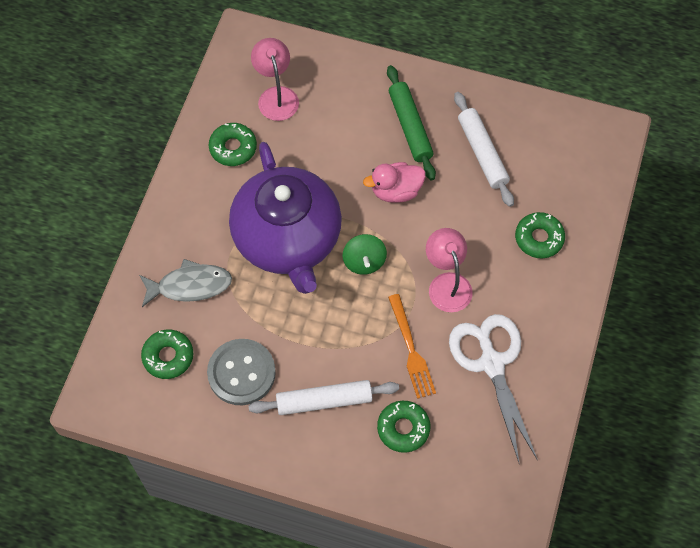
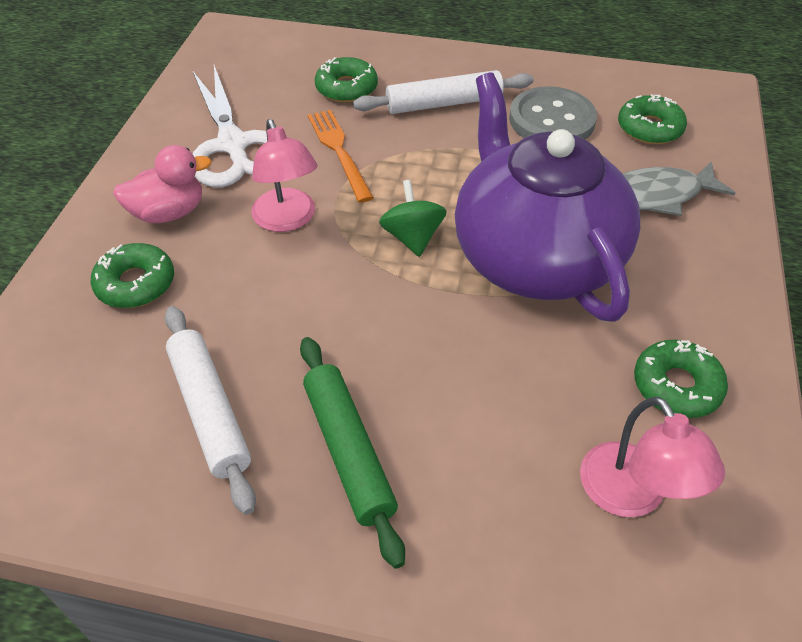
camera: 175 degrees right, 15 degrees down
pink duck [363,162,426,203] -> pink duck moved to [113,145,212,223]

